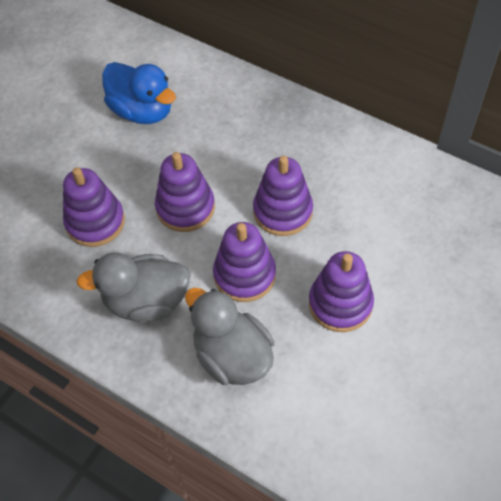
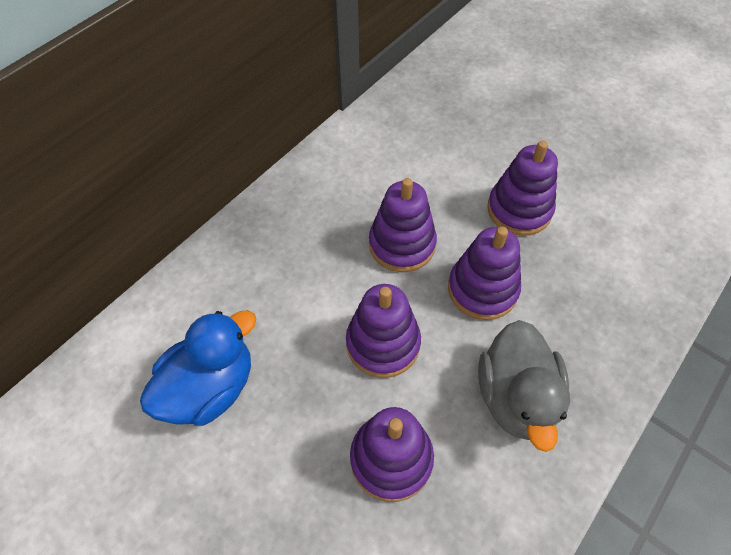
camera: 85 degrees left, 0 degrees up
grey duck [185,288,274,385] -> none

